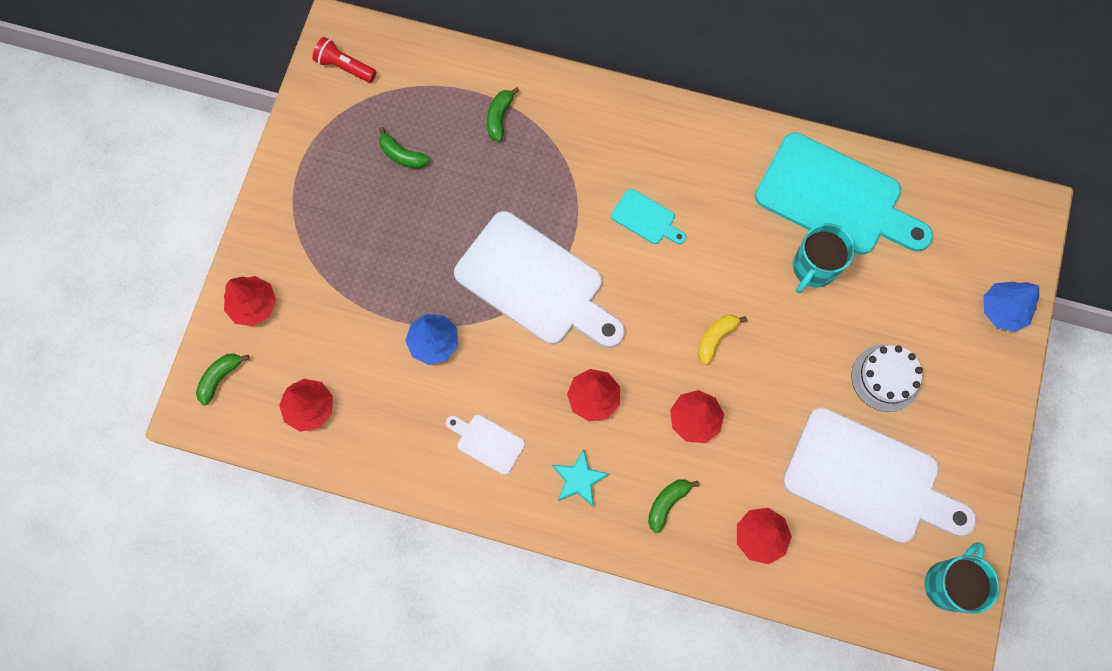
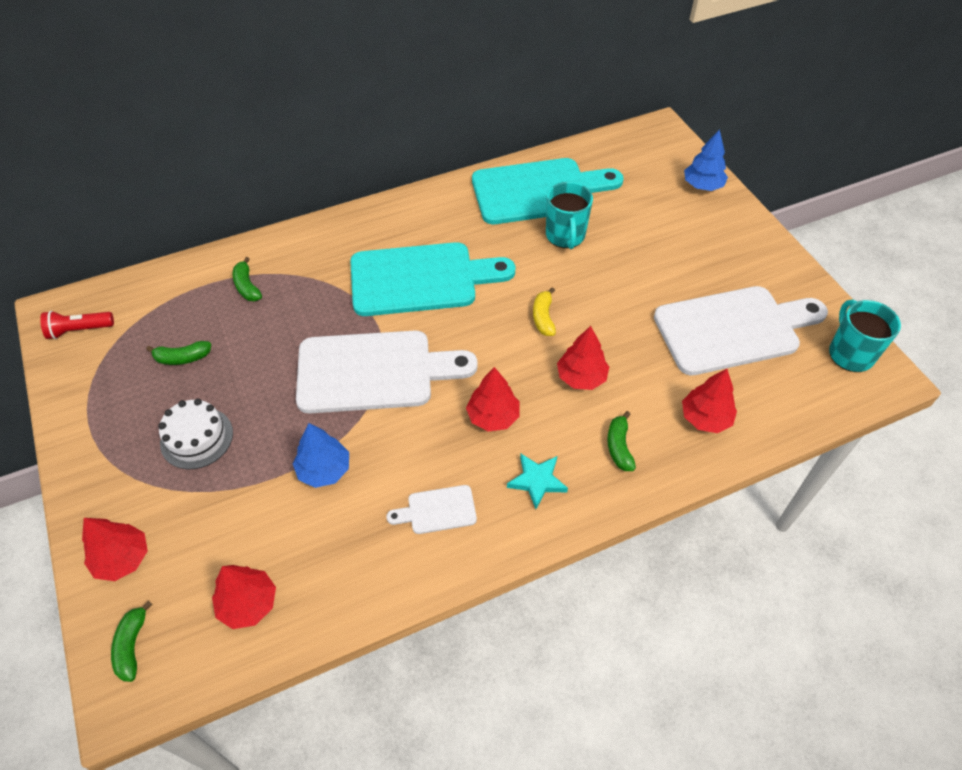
camera: 40 degrees left, 20 degrees down
turquoise cutting board [611,189,686,244] -> turquoise cutting board [350,242,516,316], size x2.29
white cake [852,345,923,412] -> white cake moved to [158,399,233,469]

